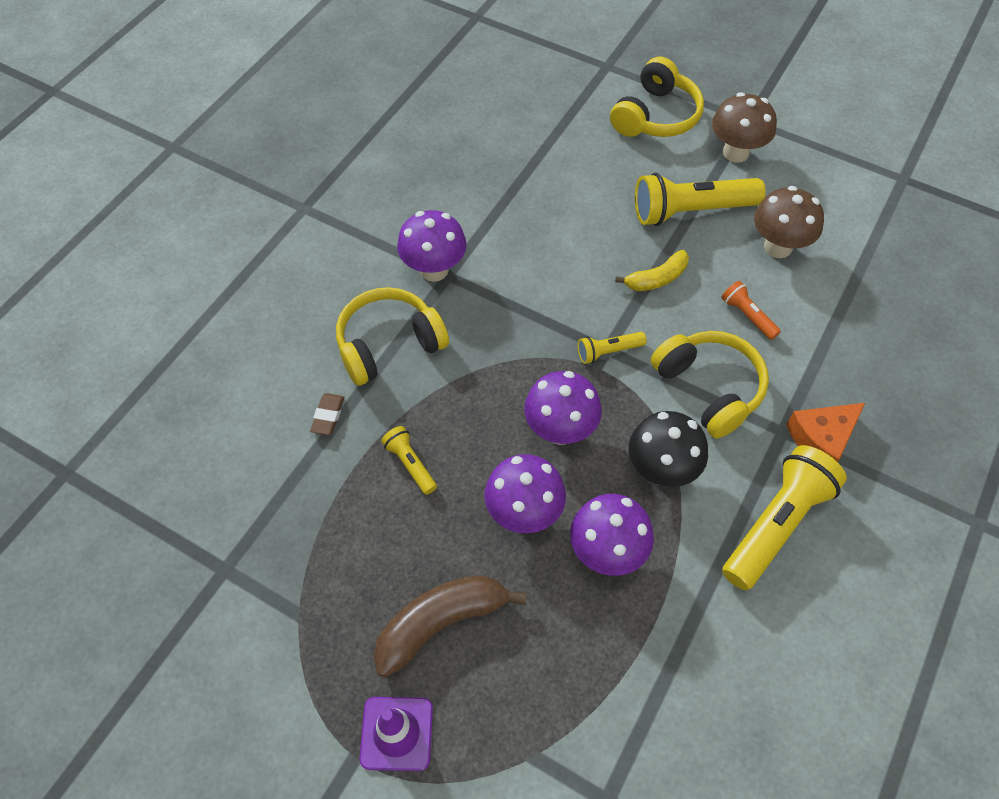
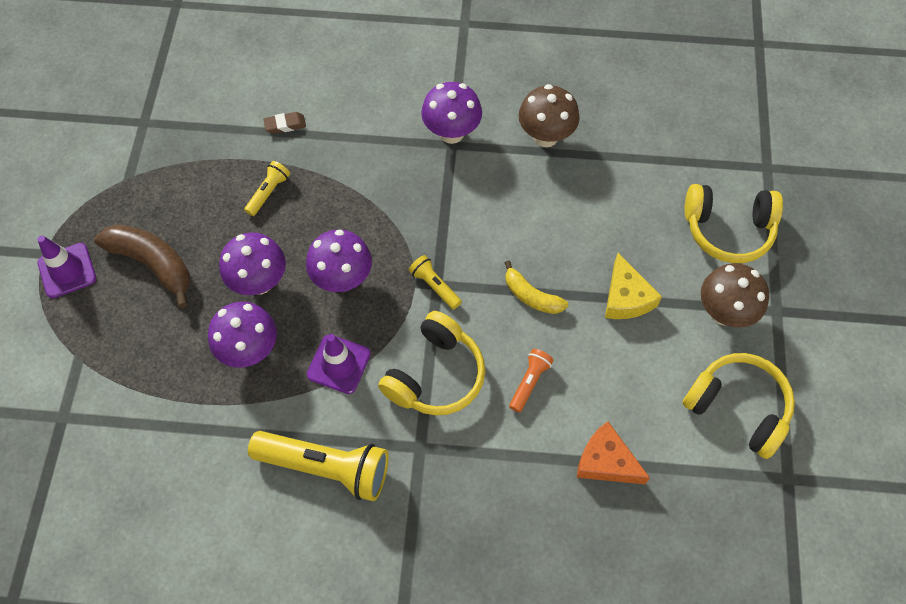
camera: 65 degrees right, 5 degrees up
yellow headphones [336,287,449,385] -> yellow headphones moved to [682,353,795,459]
black mushroom [629,411,708,487] -> purple traffic cone [307,334,371,394]
yellow flashlight [635,173,766,226] -> yellow cheese [605,253,662,319]
brown mushroom [754,186,824,258] -> brown mushroom moved to [519,84,580,147]
orange cheese [786,403,865,462] -> orange cheese moved to [577,421,650,484]

